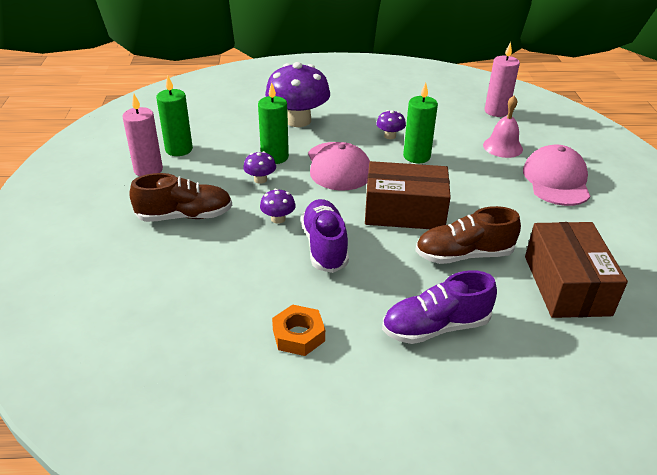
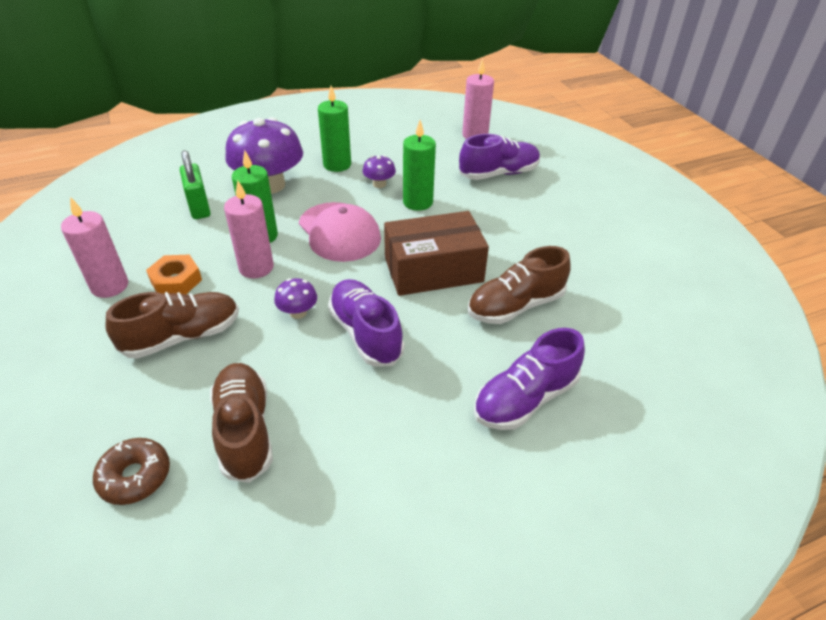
camera: 20 degrees left, 5 degrees up
green candle [156,75,193,156] -> green candle moved to [318,86,351,172]
purple mushroom [243,151,276,184] -> pink candle [224,180,274,278]
orange nut [272,305,325,356] -> orange nut moved to [146,254,202,294]
pink bell [483,96,523,158] -> purple shoe [459,134,540,180]
pink cap [523,144,590,206] -> none
brown box [525,222,628,318] -> none
none -> brown donut [93,438,170,505]
none -> green padlock [180,150,211,219]
none -> brown shoe [210,363,273,483]

